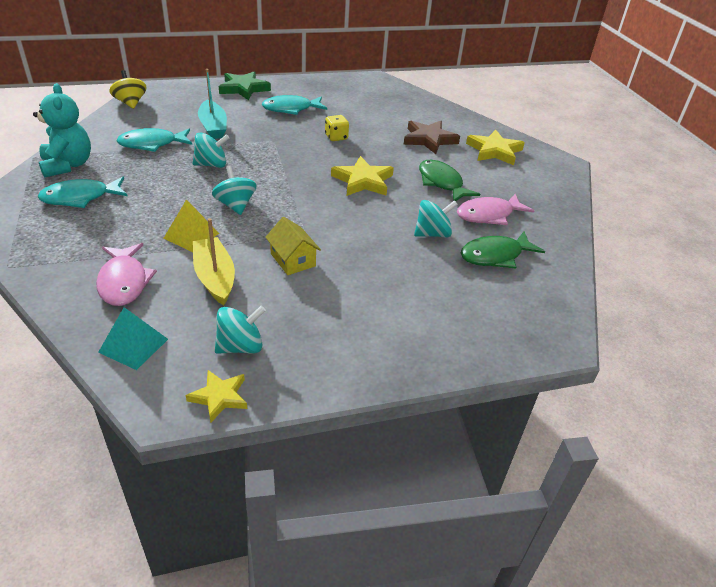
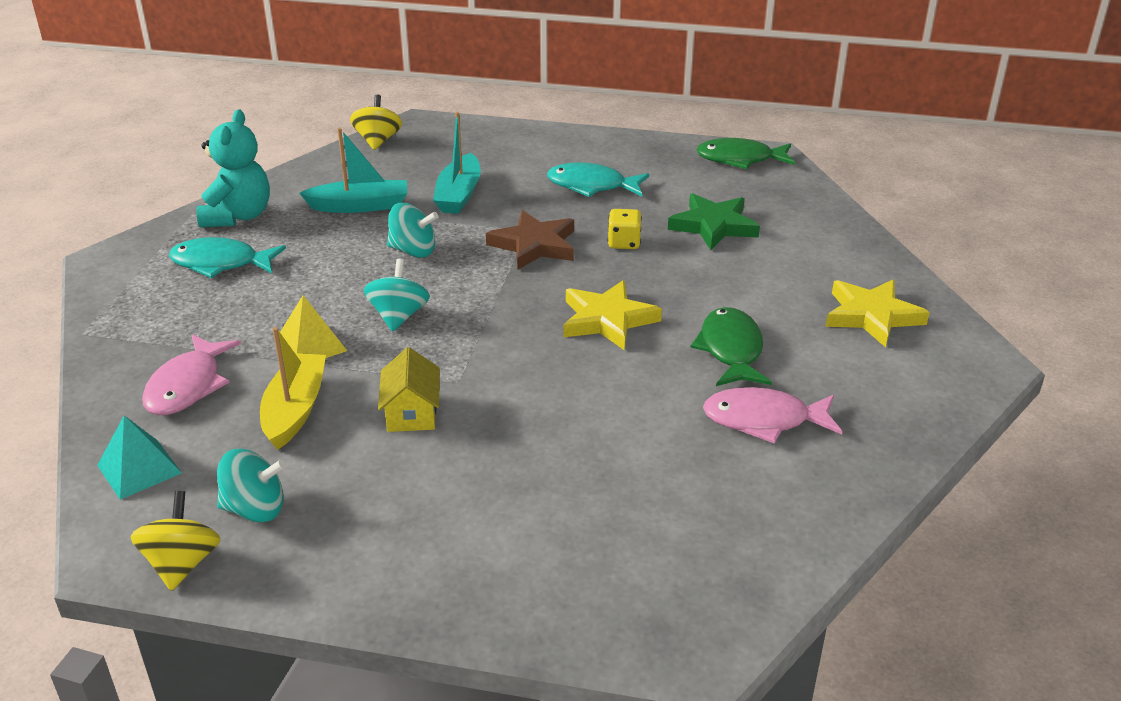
camera: 30 degrees right, 5 degrees down
turquoise fish [116,128,192,152] -> turquoise boat [299,128,407,213]
yellow star [186,370,247,423] -> yellow spinning top [131,491,221,591]
green star [219,71,271,100] -> green star moved to [668,193,760,250]
brown star [403,121,460,154] -> brown star moved to [486,210,574,270]
turquoise spinning top [414,200,458,237] -> none
green fish [461,231,545,269] -> green fish moved to [696,138,795,169]

